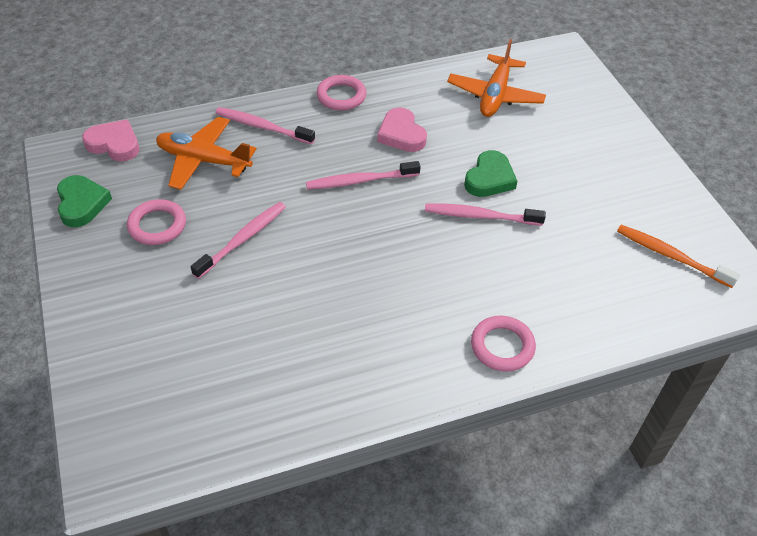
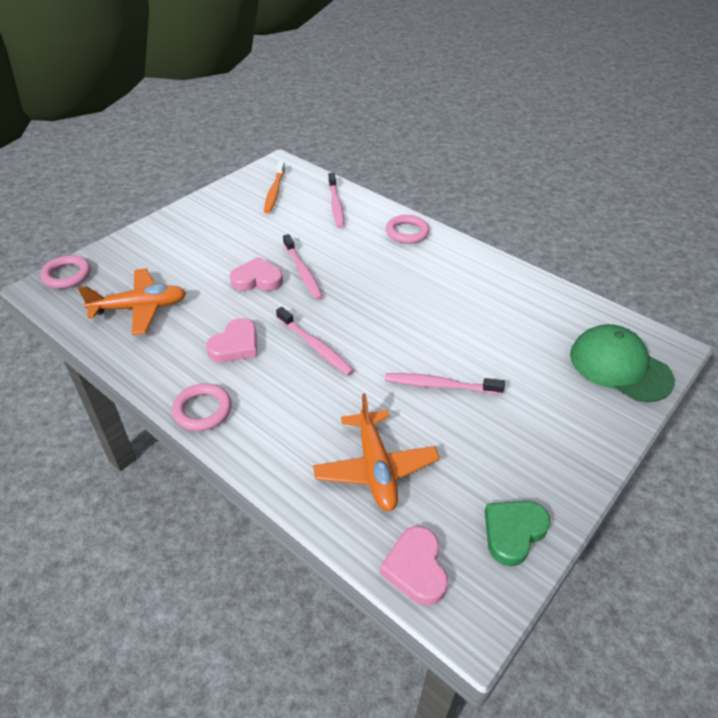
camera: 120 degrees left, 5 degrees down
pink ring [127,199,186,245] -> pink ring moved to [40,255,91,289]
pink toothbrush [215,107,315,144] -> pink toothbrush moved to [328,173,344,228]
green heart [464,150,517,197] -> pink heart [230,257,283,291]
none -> green cap [570,324,675,402]

